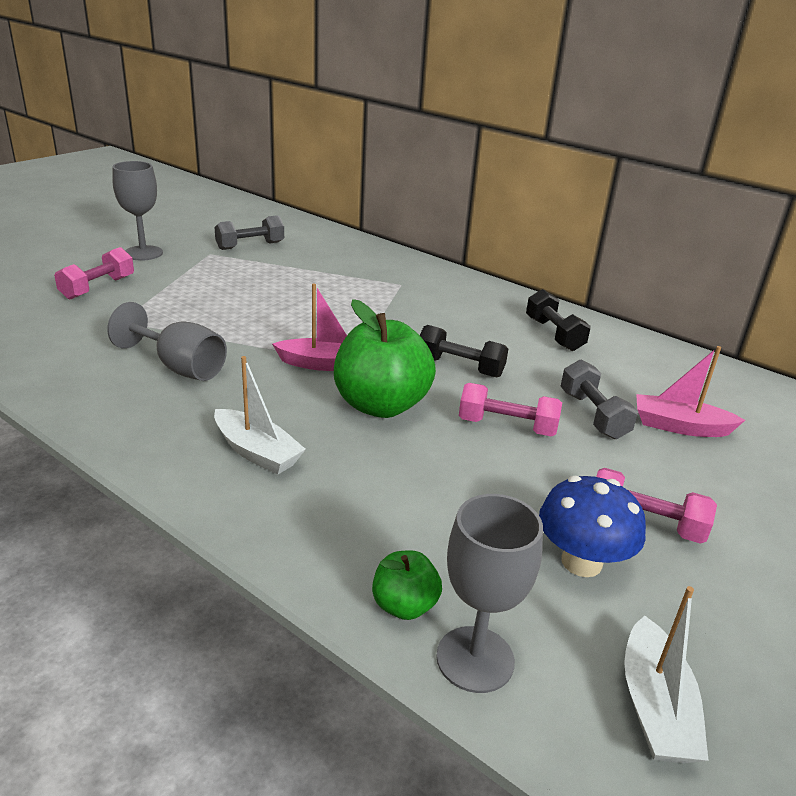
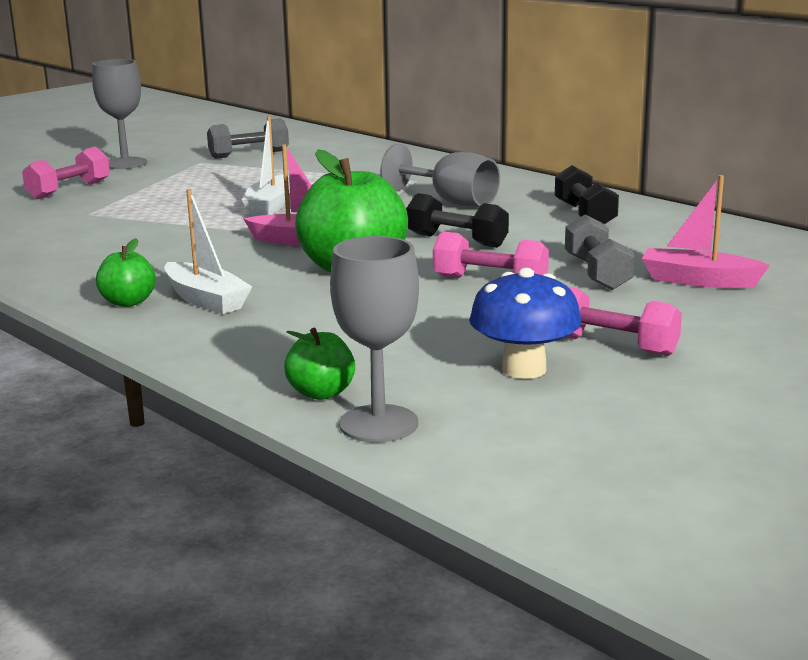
camera: 10 degrees right, 10 degrees down
grey goblet [107,302,227,381] -> grey goblet moved to [380,144,500,207]
white boat [624,586,709,763] -> white boat moved to [241,116,290,216]
none -> green apple [96,238,156,307]

